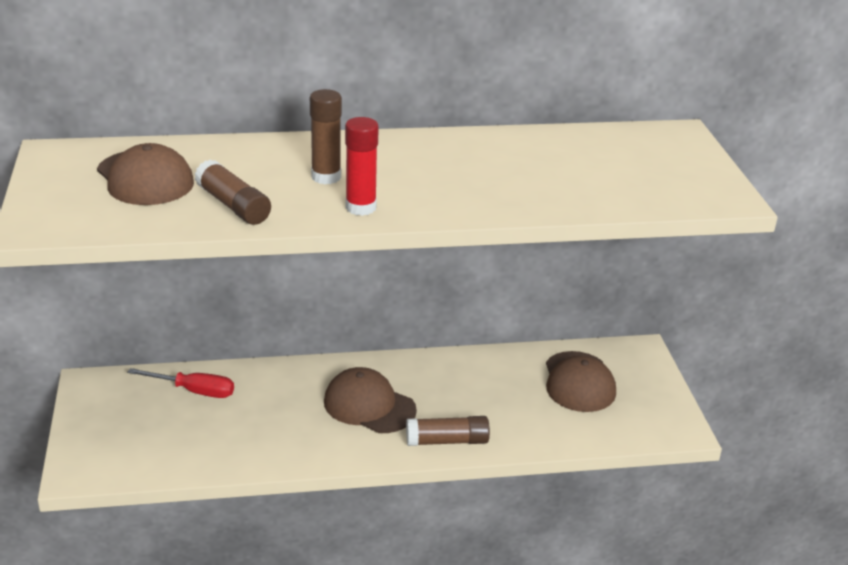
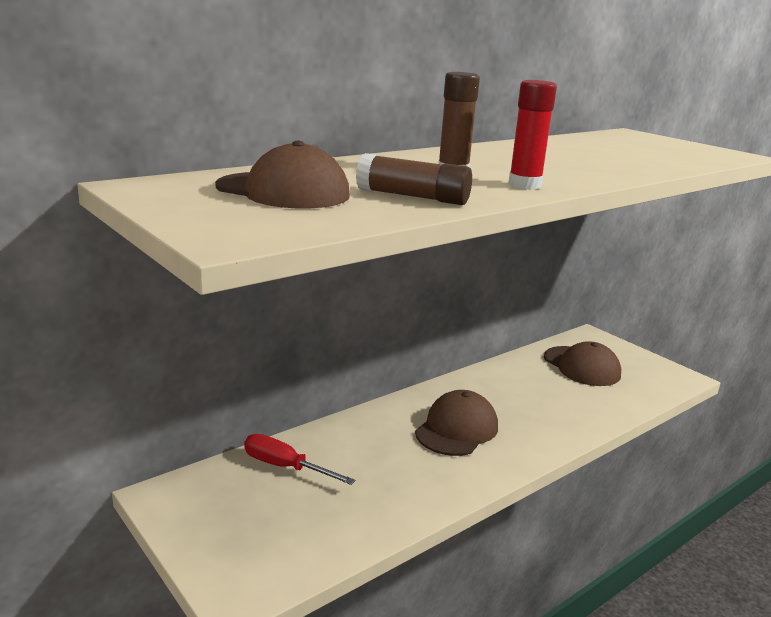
camera: 30 degrees left, 10 degrees down
red screwdriver [127,368,234,398] -> red screwdriver turned 135 degrees counterclockwise [244,434,355,485]
brown cap [324,367,417,433] -> brown cap turned 120 degrees clockwise [415,390,498,456]
brown glue stick [406,416,490,446] -> none

